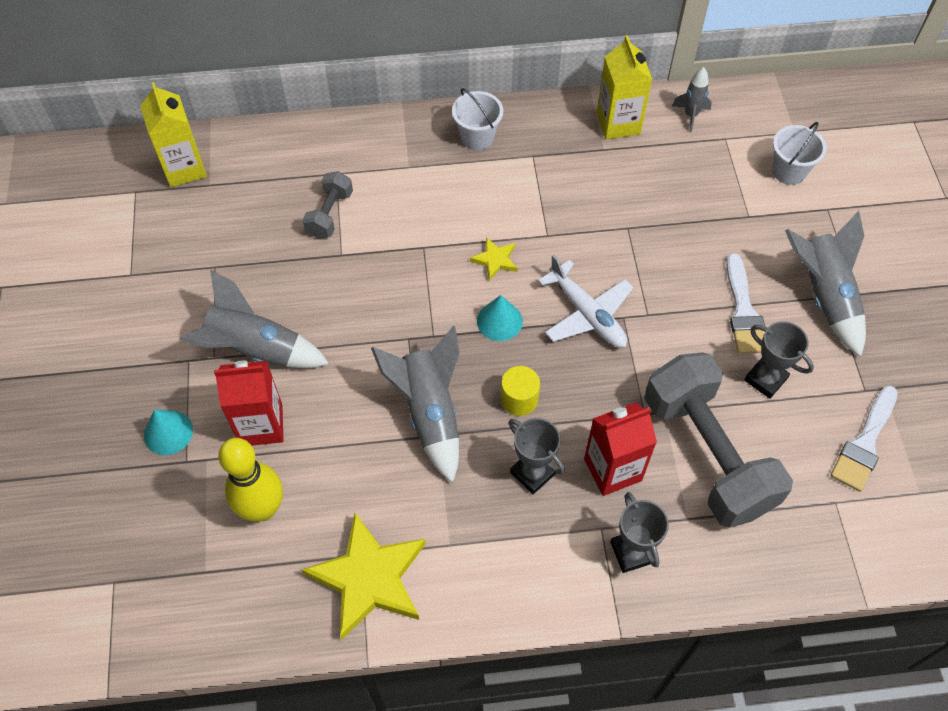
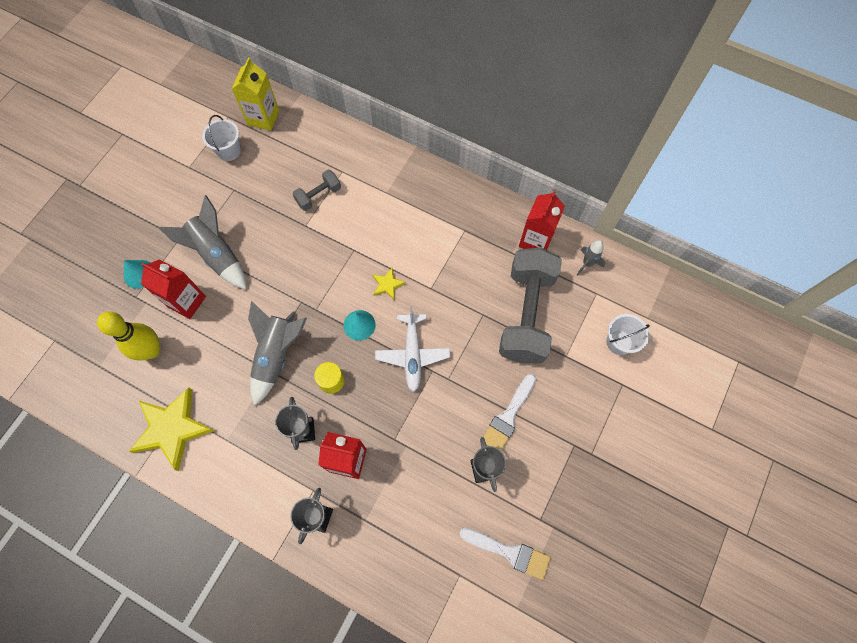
camera: 35 degrees right, 10 degrees up
white bucket [452,88,503,150] -> white bucket moved to [202,115,241,161]
yellow carton [597,35,652,140] -> red carton [519,191,565,250]
grey dumbbell [644,352,793,528] -> grey dumbbell moved to [499,248,562,364]
grey rocket [785,211,866,357] -> none
white brush [831,386,898,492] -> white brush turned 135 degrees counterclockwise [459,528,551,580]

